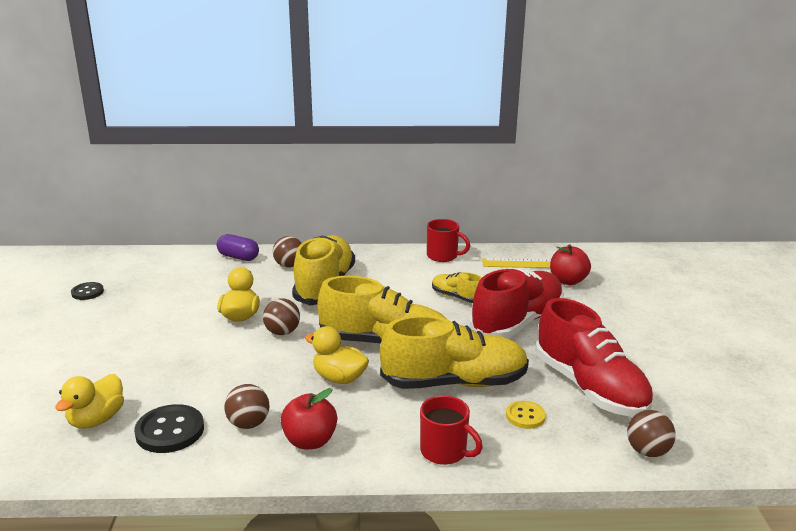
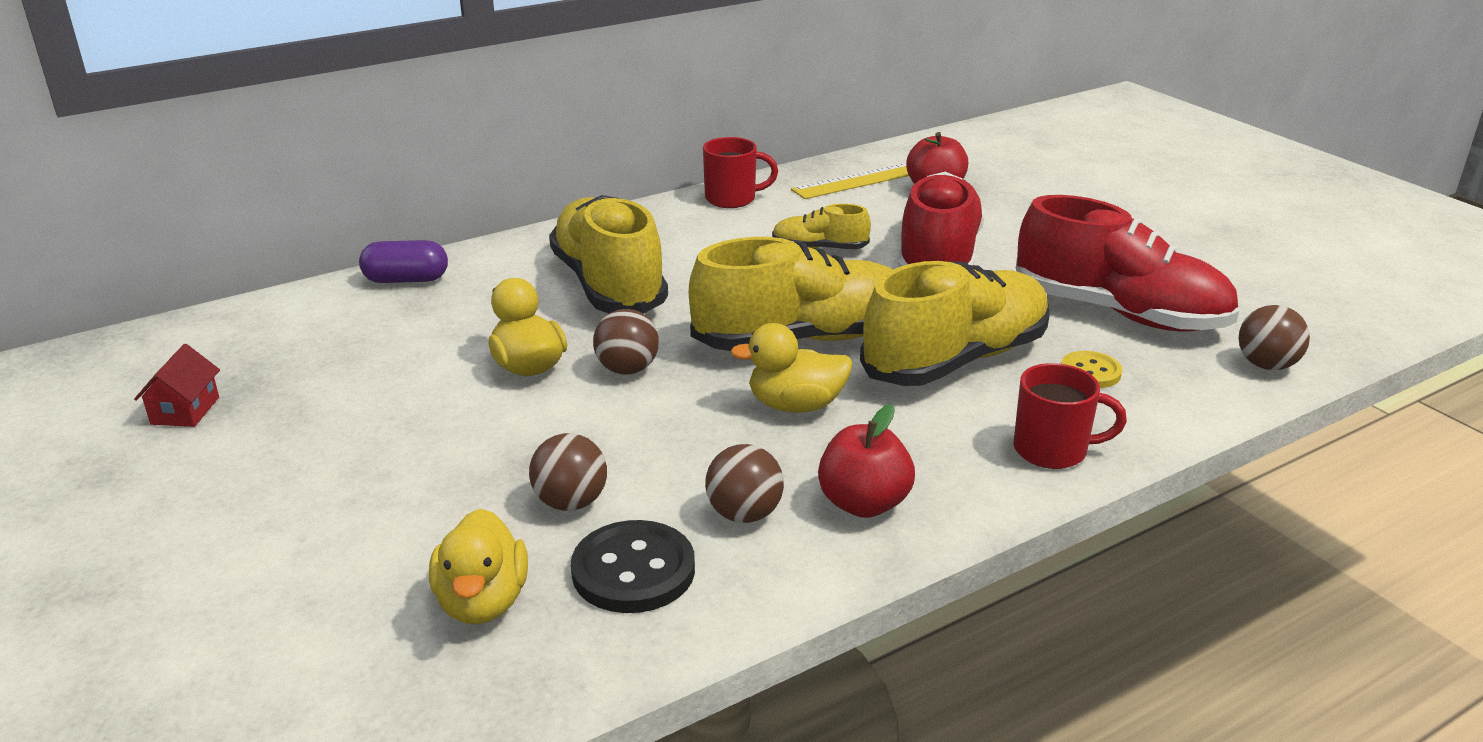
camera: 30 degrees left, 5 degrees up
black button [71,282,104,300] -> red house [134,344,220,427]
brown ball [273,236,302,268] -> brown ball moved to [529,433,607,511]

